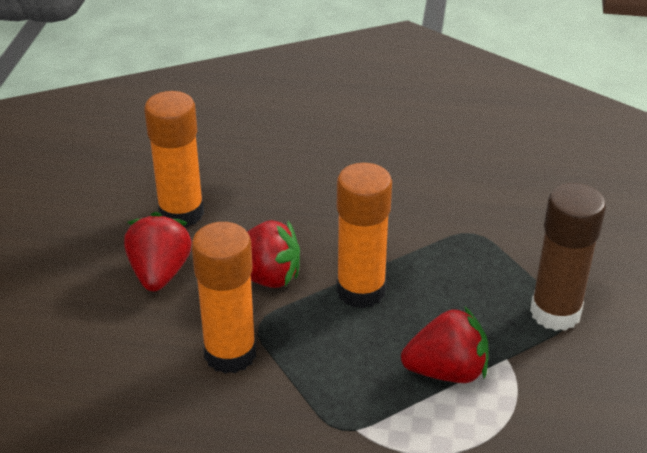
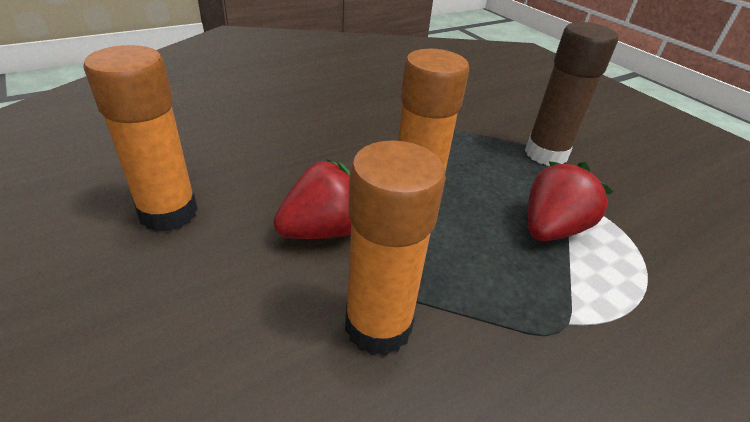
camera: 45 degrees left, 0 degrees up
red strawberry [124,212,192,292] -> none

